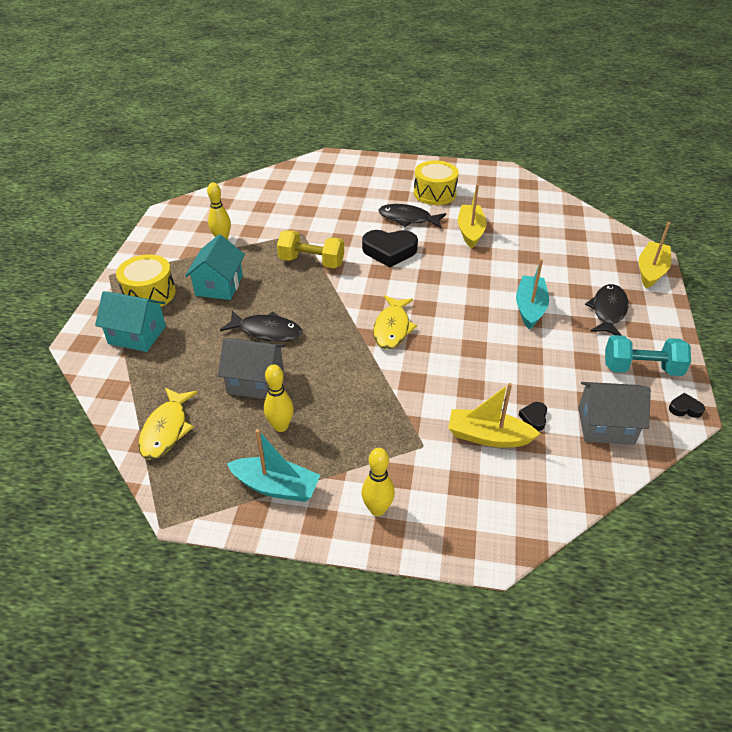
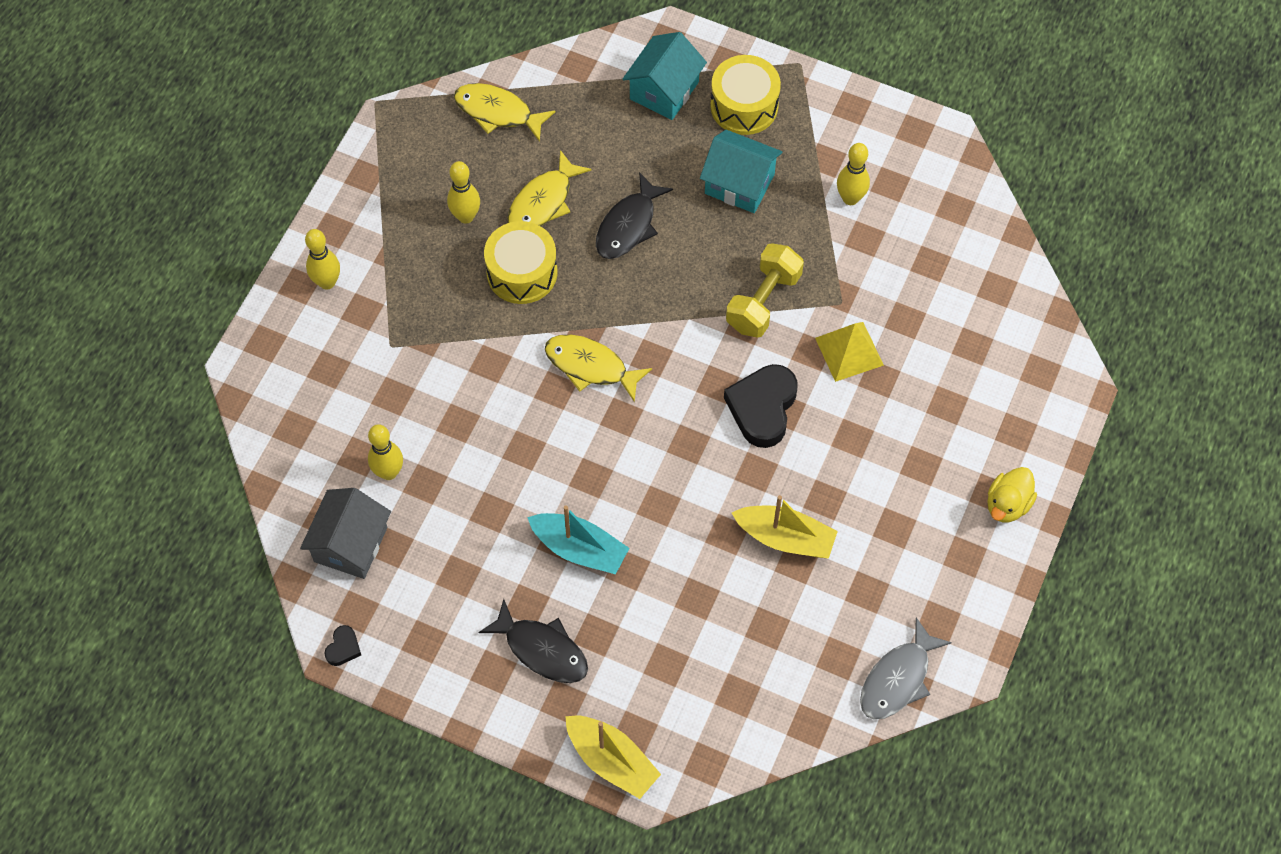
camera: 105 degrees right, 20 degrees up
grey house [218,338,285,399] -> yellow fish [507,150,592,226]
turquoise boat [227,429,320,502] -> none
black fish [378,204,446,228] -> none
yellow drum [414,160,459,205] -> yellow drum moved to [484,221,557,304]
yellow boat [448,383,540,447] -> none
black heart [519,402,547,431] -> yellow bowling pin [368,424,403,480]
turquoise dumbbell [605,335,691,376] -> none
none -> yellow pyramid [815,322,884,382]
none -> grey fish [860,617,952,720]
none -> yellow duck [987,467,1037,522]

